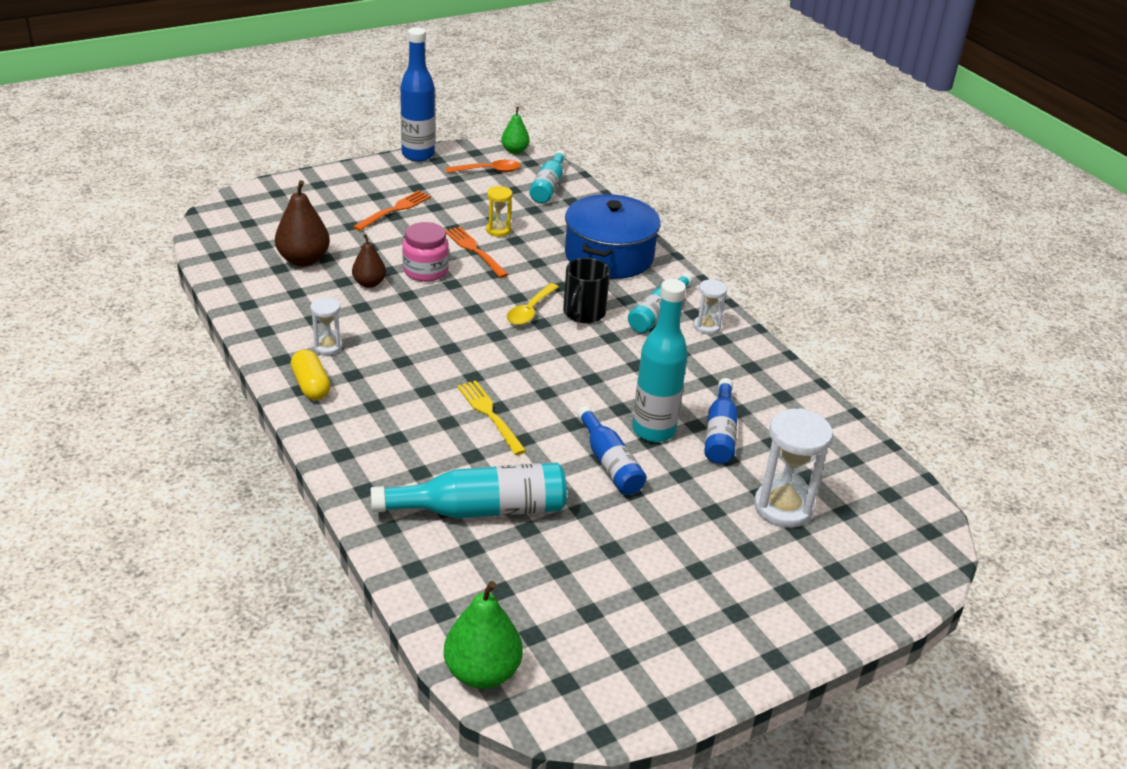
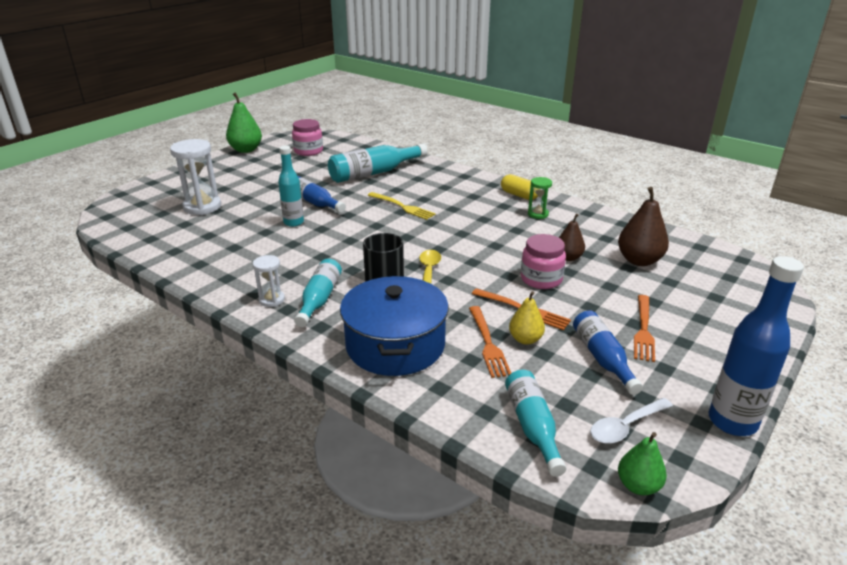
camera: 160 degrees right, 5 degrees down
white hourglass [310,297,343,355] -> green hourglass [528,177,552,219]
green pear [444,581,523,689] -> green pear moved to [226,92,262,153]
orange spoon [446,160,521,173] -> white spoon [590,398,673,444]
yellow hourglass [486,186,512,237] -> yellow pear [509,291,545,345]
turquoise bottle [632,279,688,442] -> turquoise bottle [278,146,304,227], size x0.66
blue bottle [704,378,738,464] -> blue bottle moved to [573,310,643,395]
none -> pink jar [292,119,323,156]
none -> orange fork [469,306,511,378]

